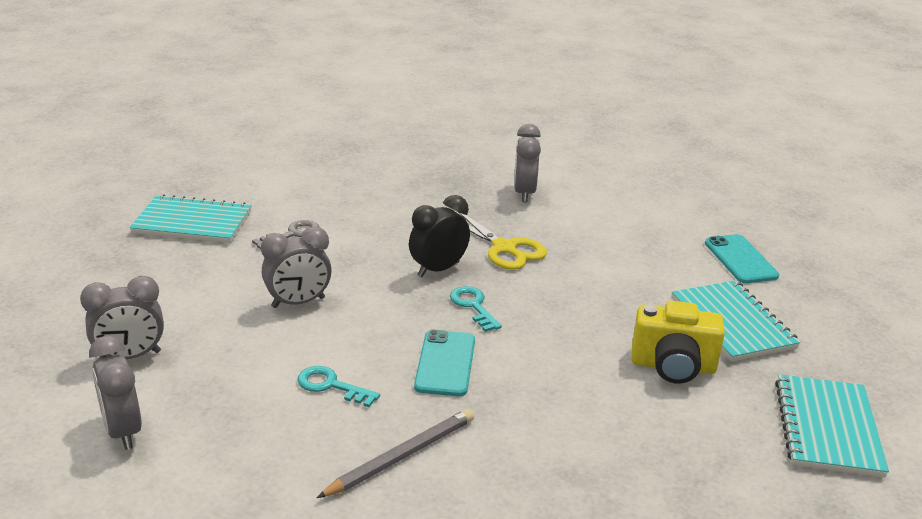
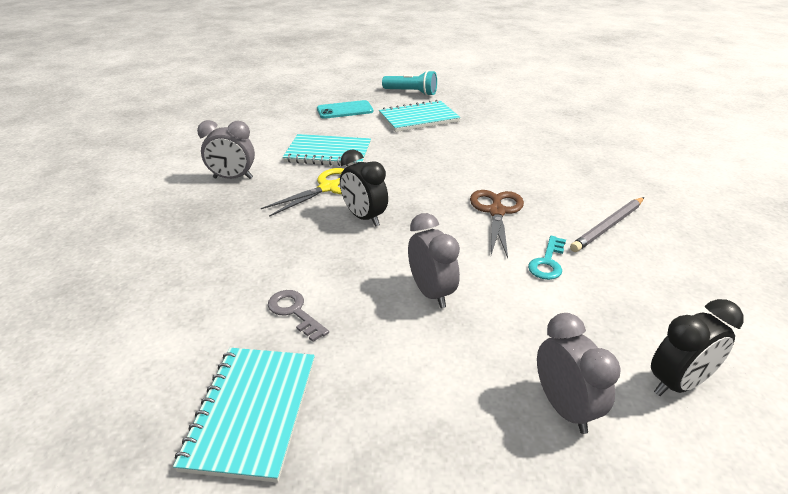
camera: 90 degrees left, 5 degrees up
grey clock [89,336,142,450] -> black clock [651,299,744,396]
grey pencil [317,409,474,498] -> grey pencil turned 90 degrees counterclockwise [570,197,644,252]
turquoise phone [414,330,475,396] -> brown scissors [470,190,524,258]
turquoise key [450,286,502,332] -> none
yellow camera [632,301,725,384] -> none
turquoise notebook [775,374,889,477] -> turquoise notebook moved to [283,134,371,167]
none -> turquoise flashlight [382,70,437,96]

